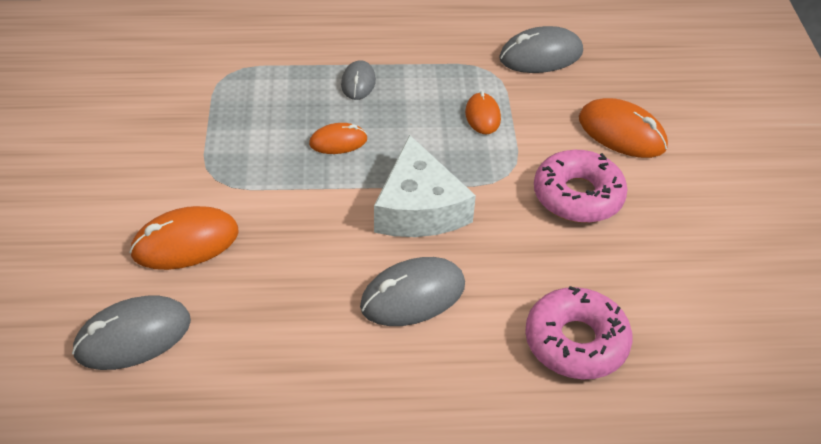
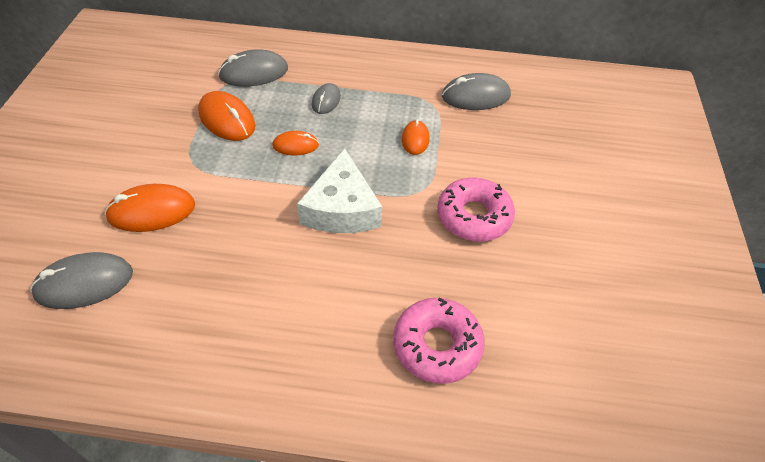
camera: 10 degrees right, 5 degrees up
grey mouse [360,257,465,326] -> grey mouse moved to [218,50,288,87]
orange mouse [579,98,668,158] -> orange mouse moved to [198,91,255,141]

